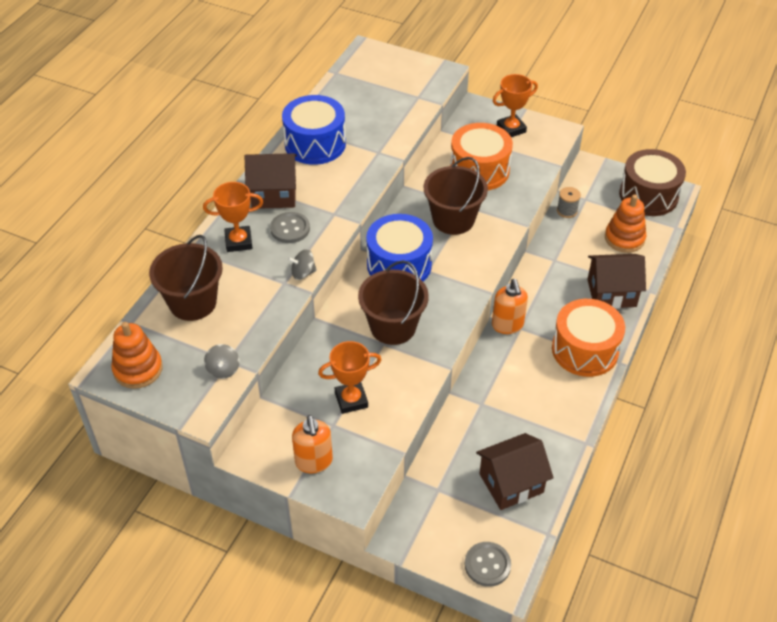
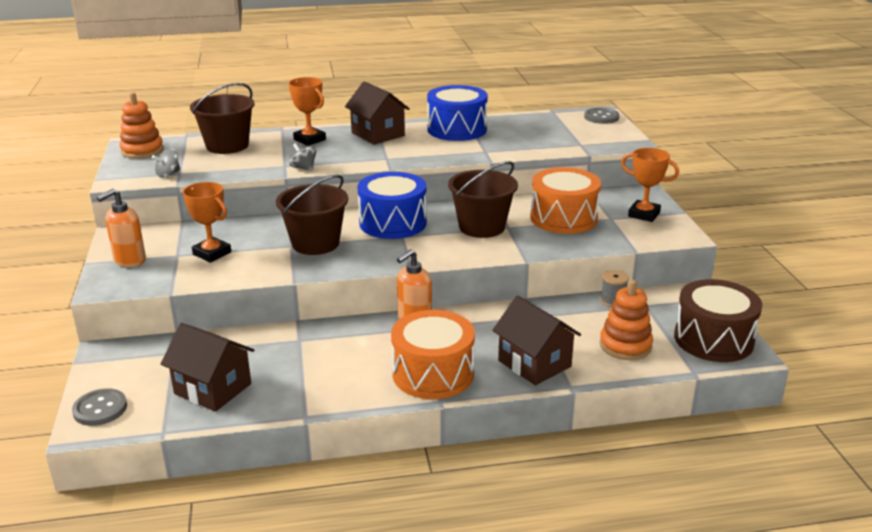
camera: 55 degrees right, 20 degrees down
grey button [270,212,310,243] -> grey button moved to [584,108,619,124]

